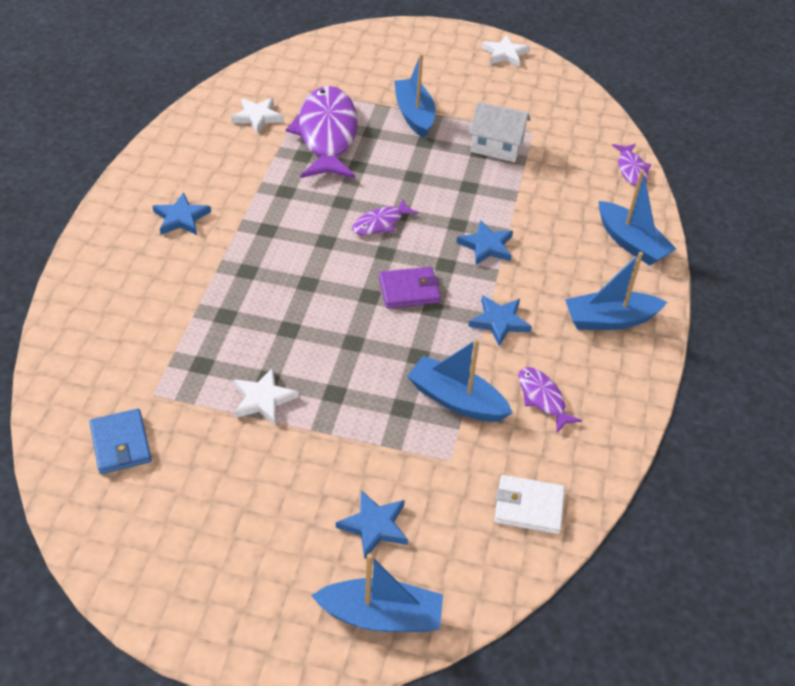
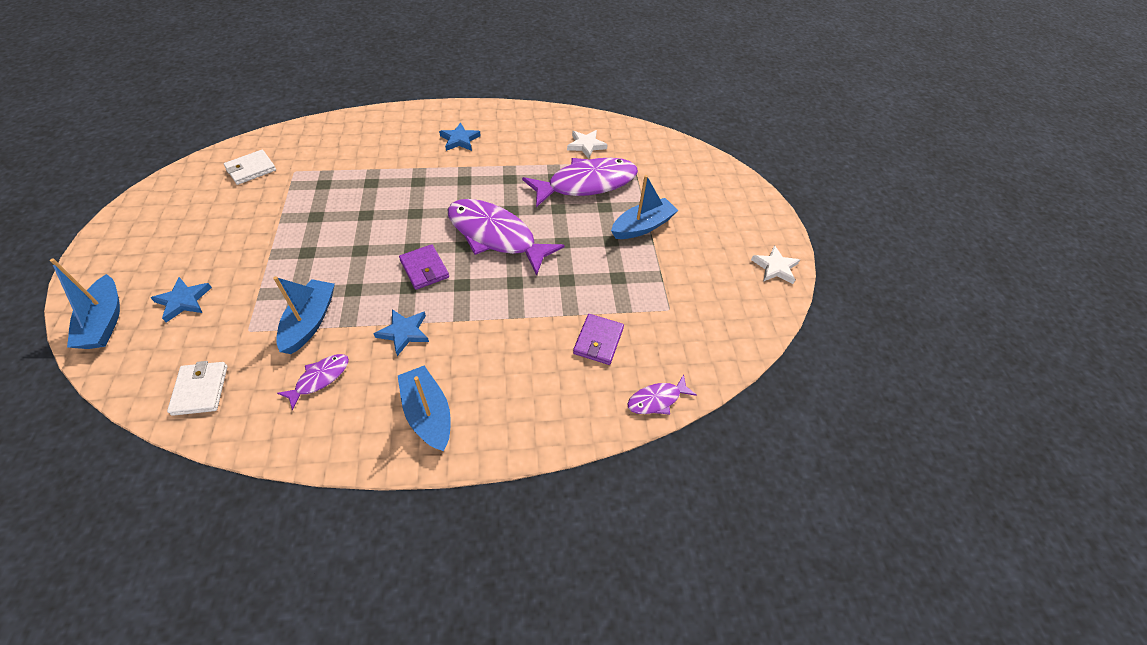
camera: 70 degrees right, 5 degrees up
blue wallet [89,408,152,474] -> white wallet [224,150,276,185]
white star [234,367,299,426] -> none
purple fish [352,199,419,235] -> purple fish [447,199,565,276], size x2.16
blue star [457,220,513,265] -> none
white house [469,101,531,162] -> none
blue boat [599,170,676,266] -> none
none -> purple wallet [573,314,624,365]

